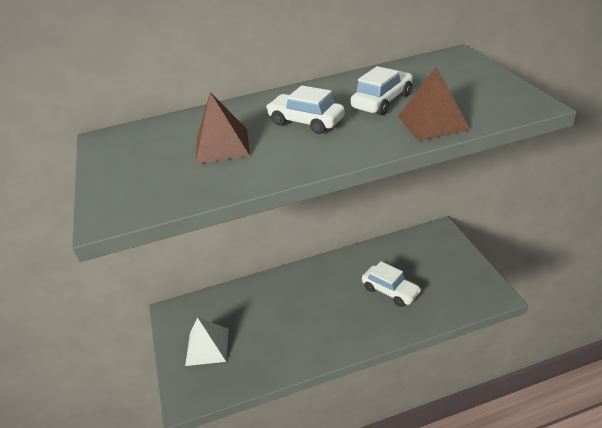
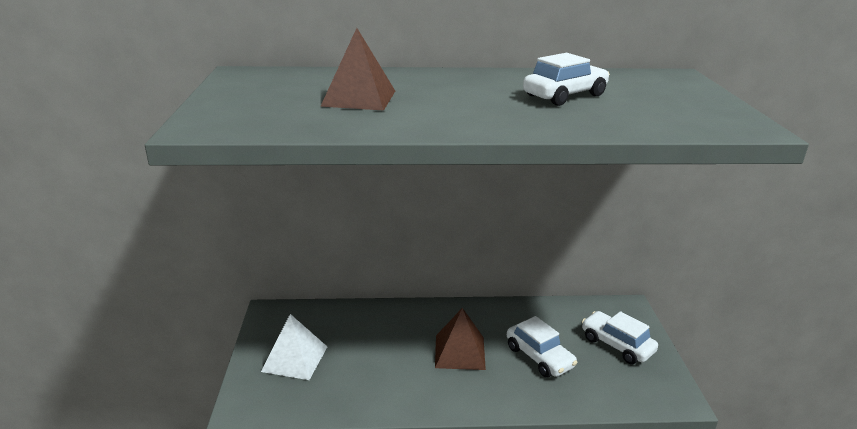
camera: 10 degrees right, 10 degrees down
white car [266,85,345,134] -> white car moved to [582,311,658,364]
brown pyramid [398,66,470,141] -> brown pyramid moved to [435,308,486,370]

